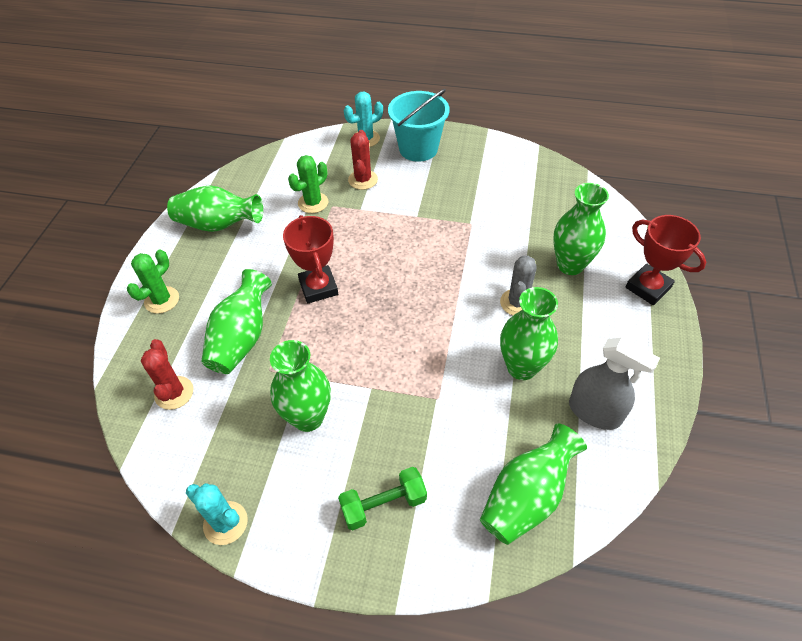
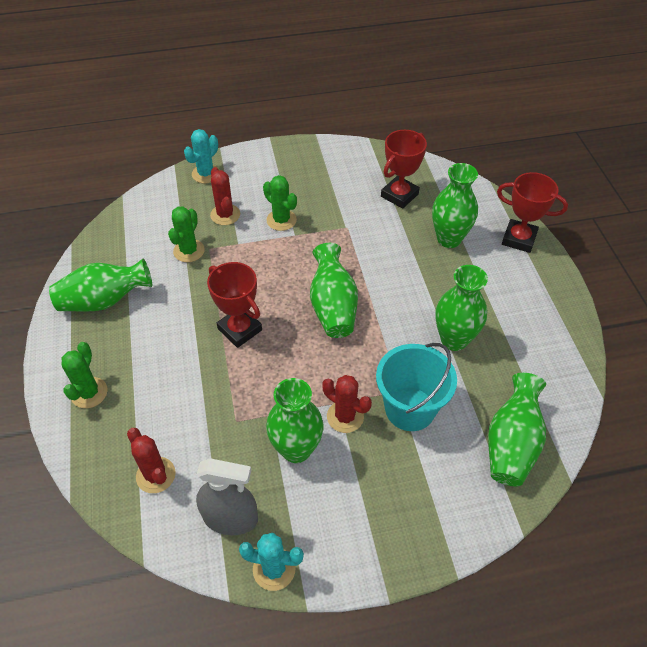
camera: 25 degrees left, 0 degrees up
green vase [201,269,272,374] -> green vase moved to [310,243,358,338]
green dumbbell [338,467,427,530] -> none
turquoise bucket [388,89,450,162] -> turquoise bucket moved to [376,343,457,431]
grey cactus [500,255,537,315] -> none
grey spray bottle [569,337,660,430] -> grey spray bottle moved to [196,458,258,535]
none -> green cactus [263,175,297,231]
none -> red cactus [322,375,372,433]
none -> red trophy [381,130,427,209]

